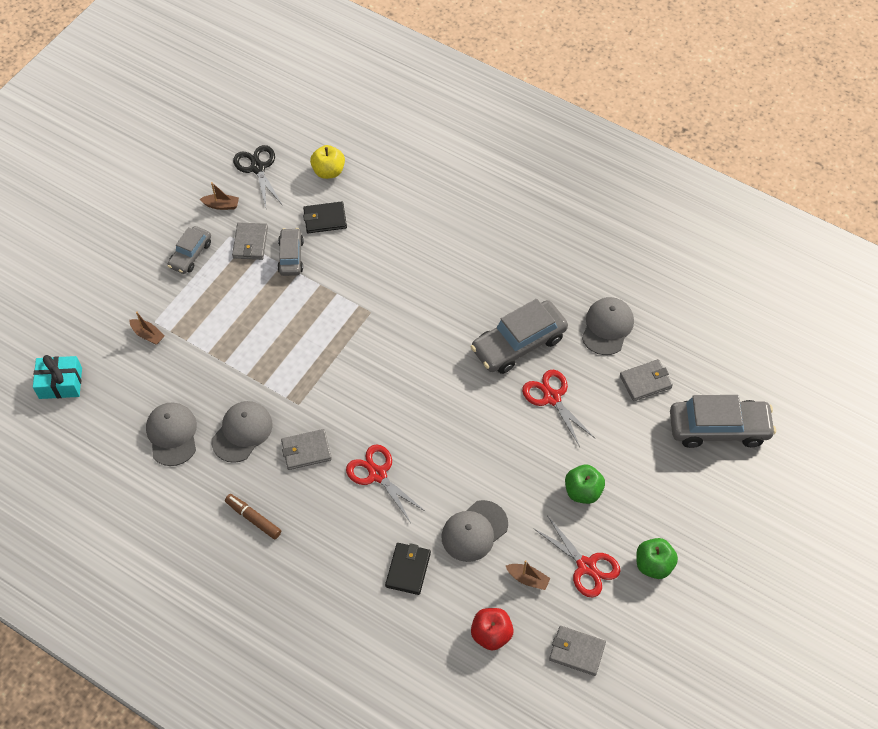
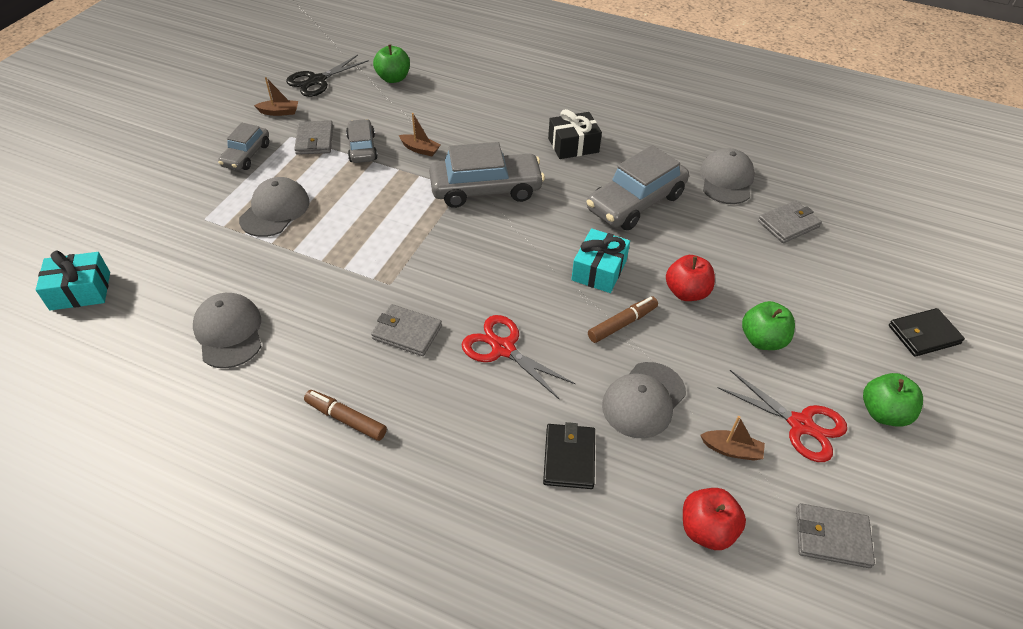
camera: 10 degrees left, 10 degrees down
brown boat [130,312,165,345] -> brown boat moved to [399,113,441,156]
grey cap [211,401,273,463] -> grey cap moved to [239,177,310,237]
black scissors [233,145,283,208] -> black scissors turned 105 degrees counterclockwise [286,55,369,97]
grey wallet [281,429,332,470] -> grey wallet turned 45 degrees clockwise [371,304,442,356]
black wallet [303,201,347,233] -> black wallet moved to [889,308,965,357]
yellow apple [310,145,345,179] -> green apple [373,44,410,83]
red scissors [522,370,595,447] -> none
grey car [670,395,776,448] -> grey car moved to [429,142,545,208]
none -> black gift [548,109,602,159]
none -> turquoise gift [571,228,630,293]
none -> brown marker [588,296,658,343]
none -> red apple [666,255,715,301]

